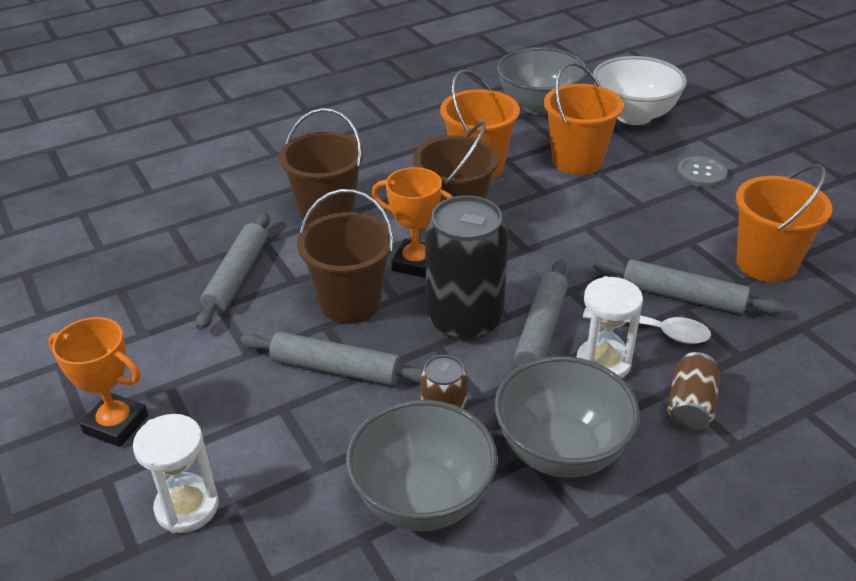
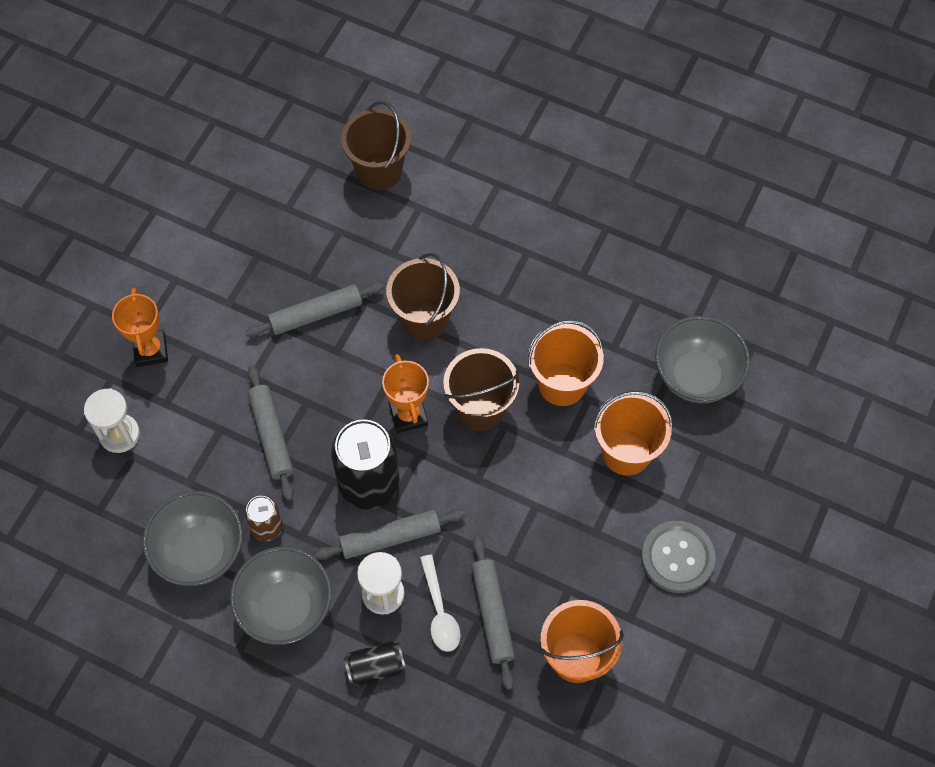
camera: 55 degrees right, 25 degrees up
brown bucket [297,189,394,324] -> brown bucket moved to [341,101,411,190]
white bowl [593,56,687,125] -> none
brown can [667,352,720,431] -> black can [344,641,406,686]
grey button [677,156,728,188] -> grey button [641,521,716,593], size x1.53

